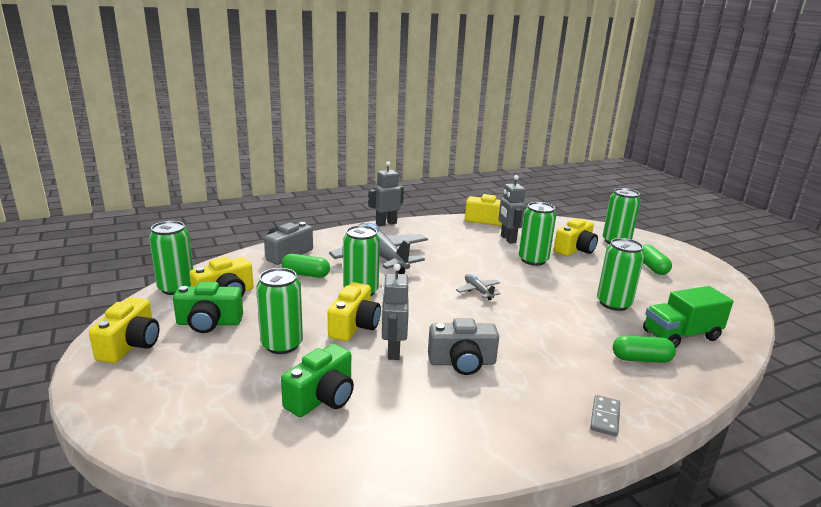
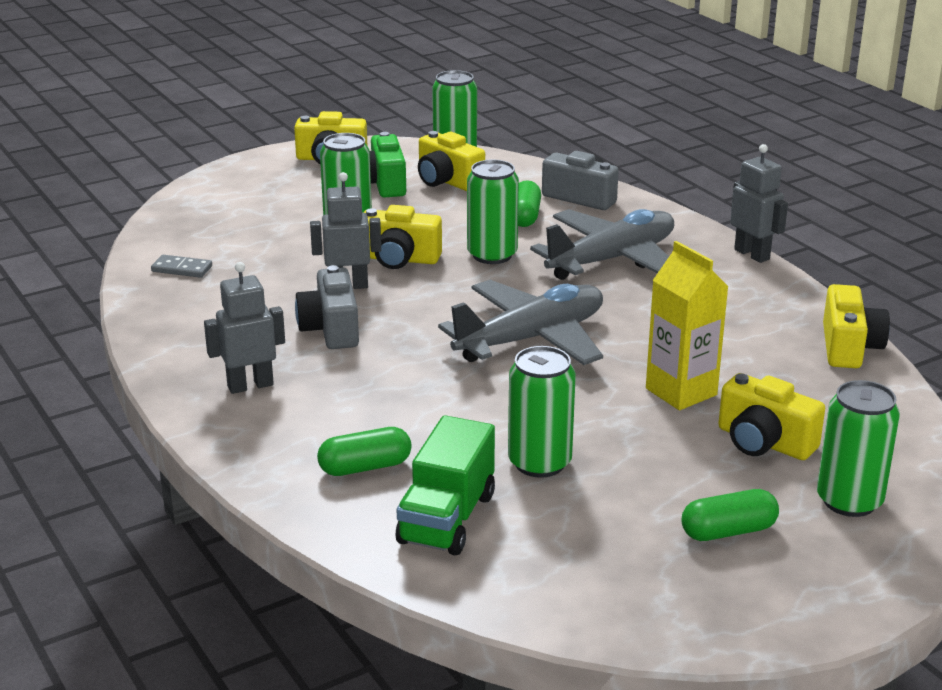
camera: 85 degrees right, 5 degrees up
green camera [281,344,354,417] -> none
grey plane [456,274,501,300] -> grey plane [438,280,603,365], size x2.35
grey robot [498,175,526,244] -> grey robot moved to [204,262,285,394]
green can [519,202,556,266] -> yellow carton [646,241,729,410]
grey domino [590,395,620,436] -> grey domino moved to [151,255,212,278]
green capsule [613,335,676,363] -> green capsule turned 75 degrees clockwise [317,427,412,476]
green truck [643,286,734,348] -> green truck turned 135 degrees counterclockwise [396,415,495,555]

